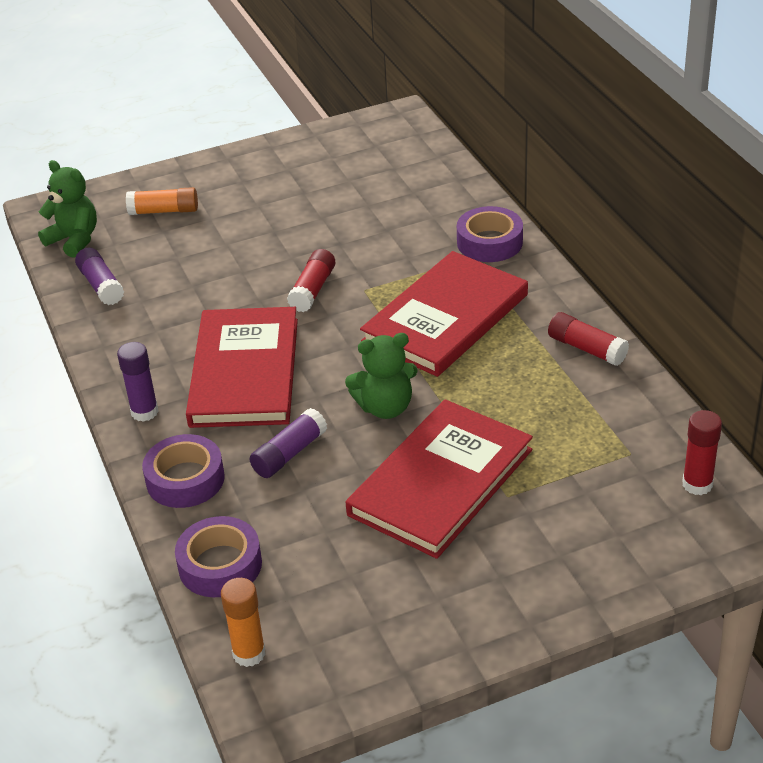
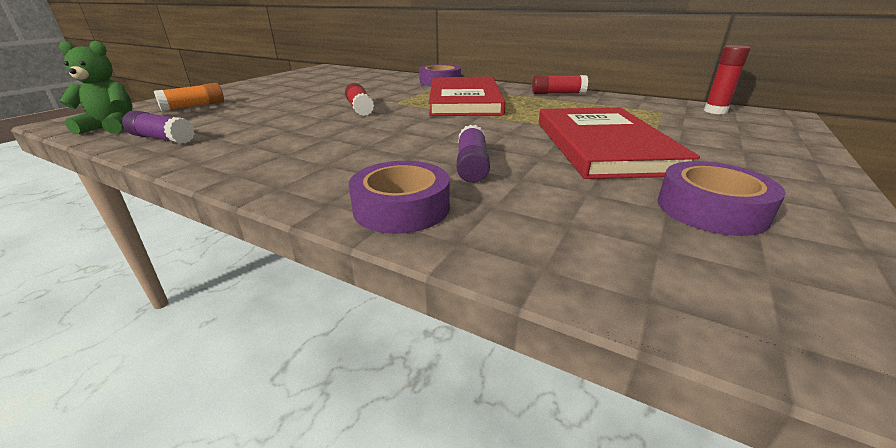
camera: 40 degrees left, 10 degrees down
purple glue stick [117,342,159,422] -> none
purple tape [175,516,262,597] -> purple tape moved to [658,161,786,236]
red book [186,307,298,428] -> none
orange glue stick [221,578,266,667] -> none
green teddy bear [345,333,418,419] -> none

